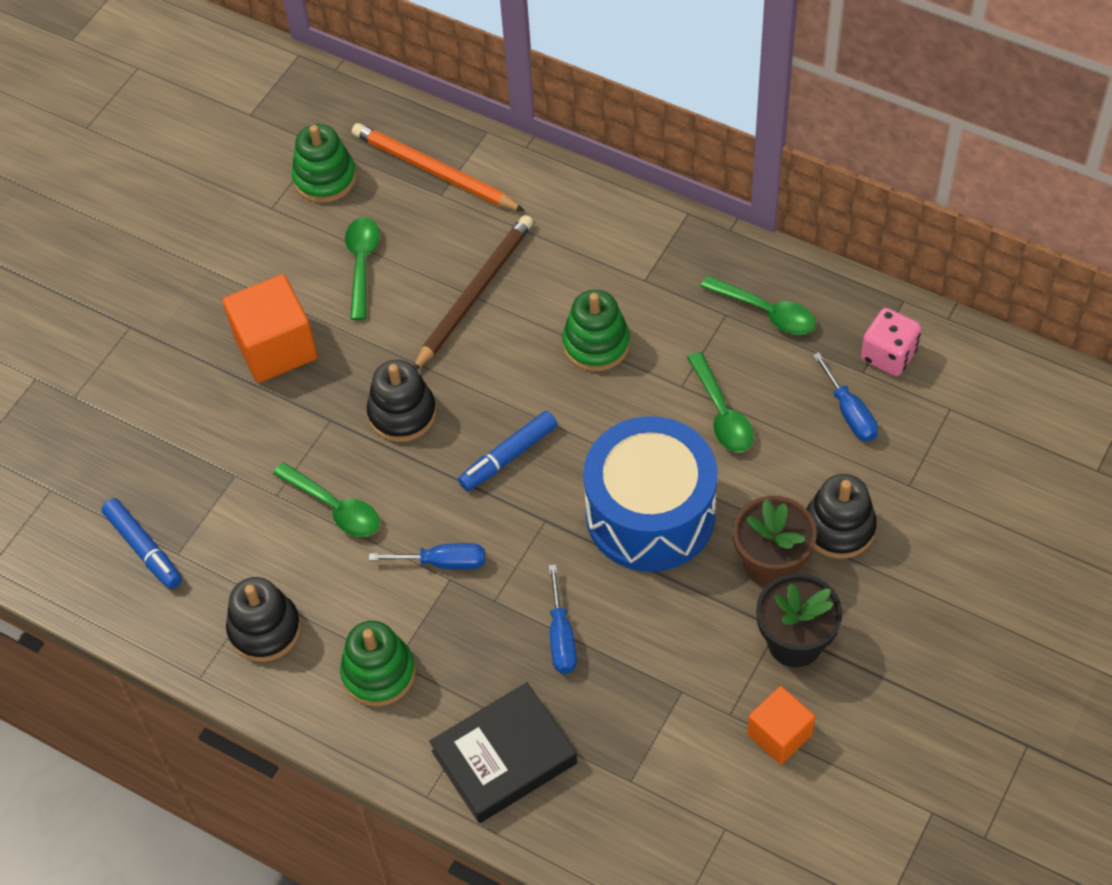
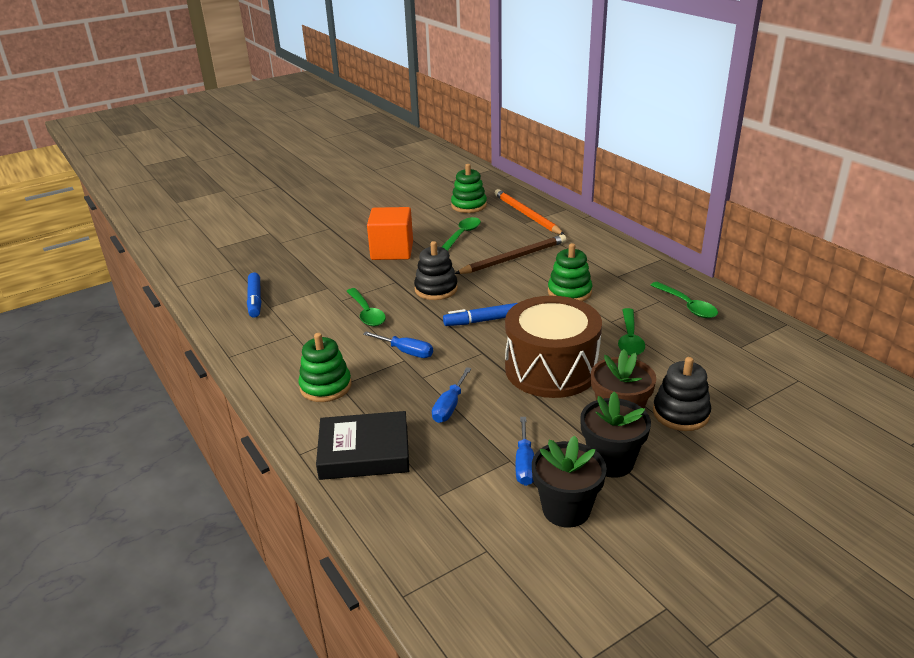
camera: 25 degrees right, 25 degrees down
black stacking toy [226,577,301,662] -> none
blue drum [583,416,718,572] -> brown drum [505,296,602,398]
orange cube [747,686,815,764] -> black flower pot [532,436,607,528]
blue screwdriver [813,352,878,442] -> blue screwdriver moved to [516,417,534,486]
pink dice [861,308,922,376] -> none

